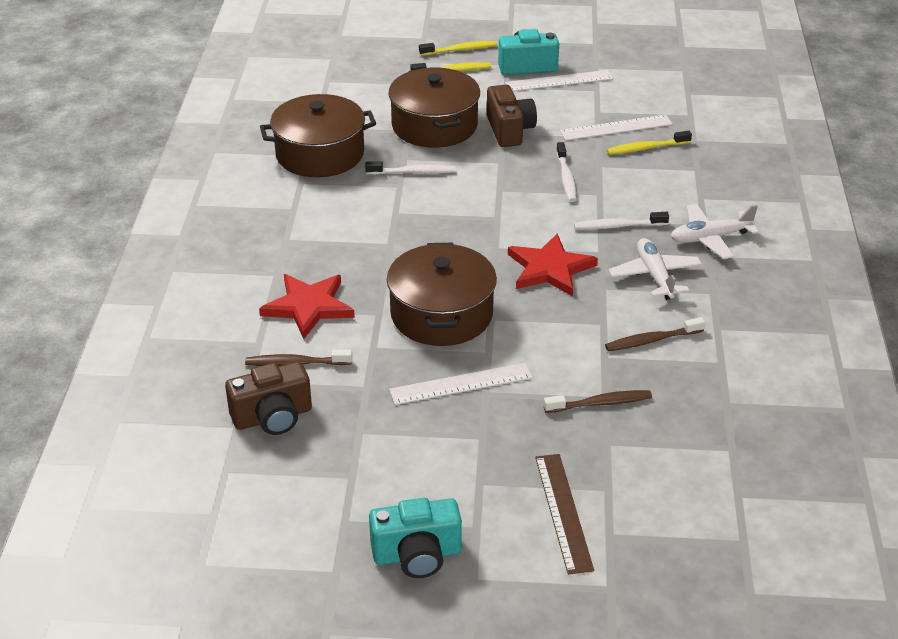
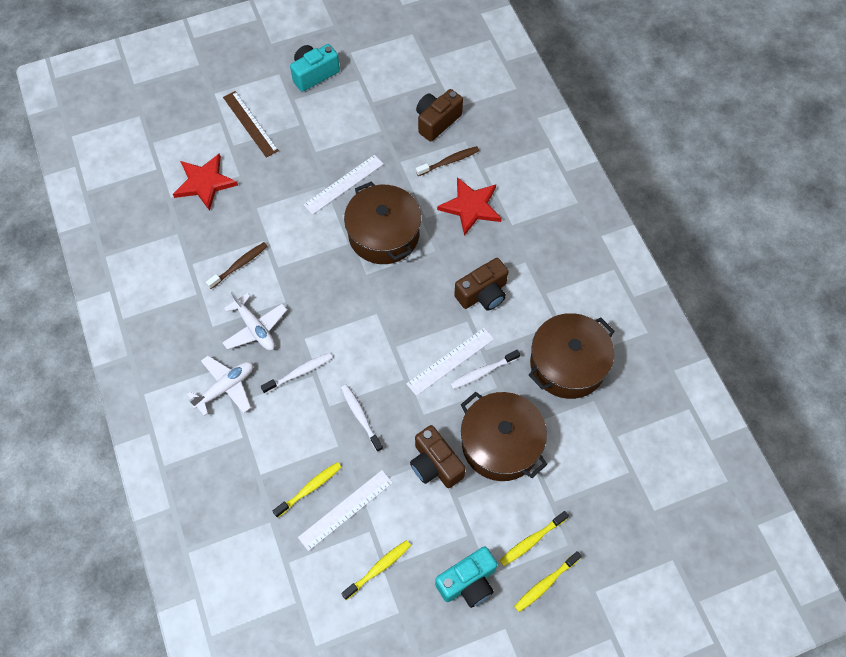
camera: 155 degrees right, 25 degrees up
white ruler [505,70,613,91] -> white ruler moved to [406,328,494,396]
red star [508,234,598,296] -> red star moved to [173,153,238,211]
brown toothbrush [544,390,652,413] -> none
none -> yellow toothbrush [341,540,411,600]
none -> brown camera [454,258,508,311]

